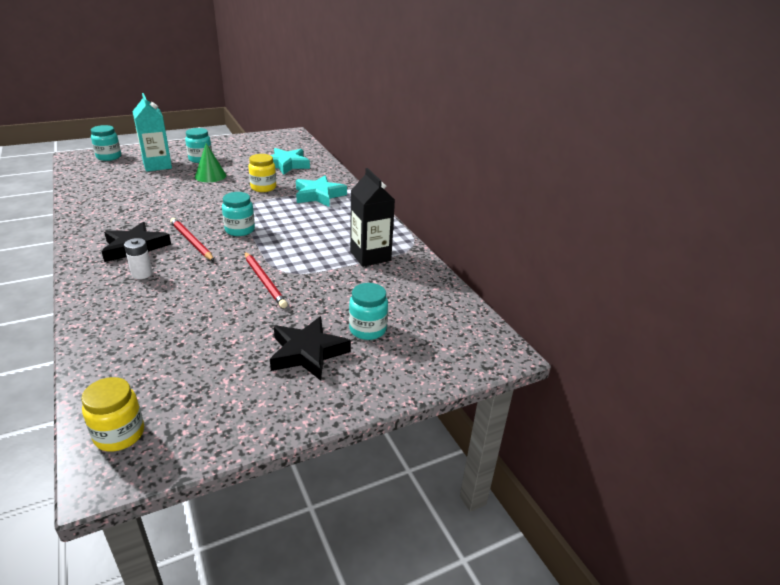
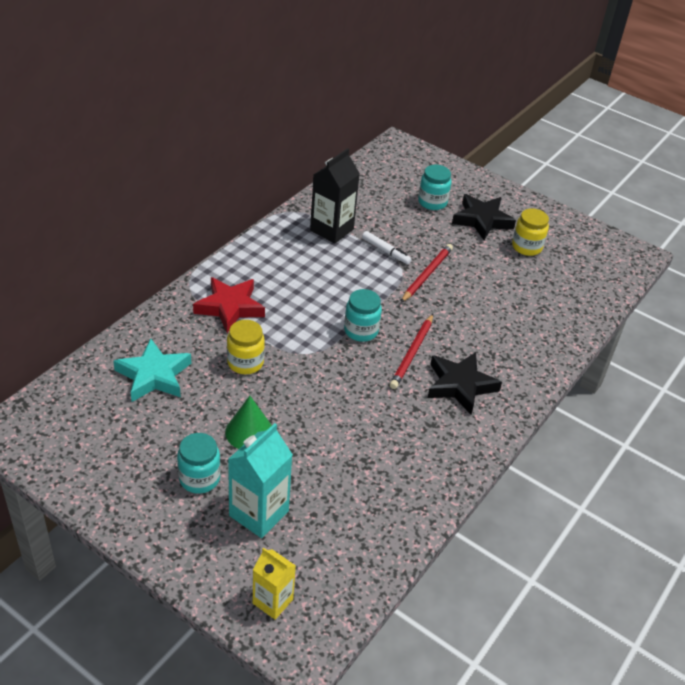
camera: 120 degrees left, 10 degrees up
yellow jar [81,377,144,452] -> yellow jar moved to [512,208,549,256]
turquoise jar [91,125,121,161] -> yellow carton [253,548,296,619]
white battery [124,238,152,279] -> none
turquoise star [296,175,347,207] -> red star [193,277,265,333]
none -> white marker [362,231,412,264]

